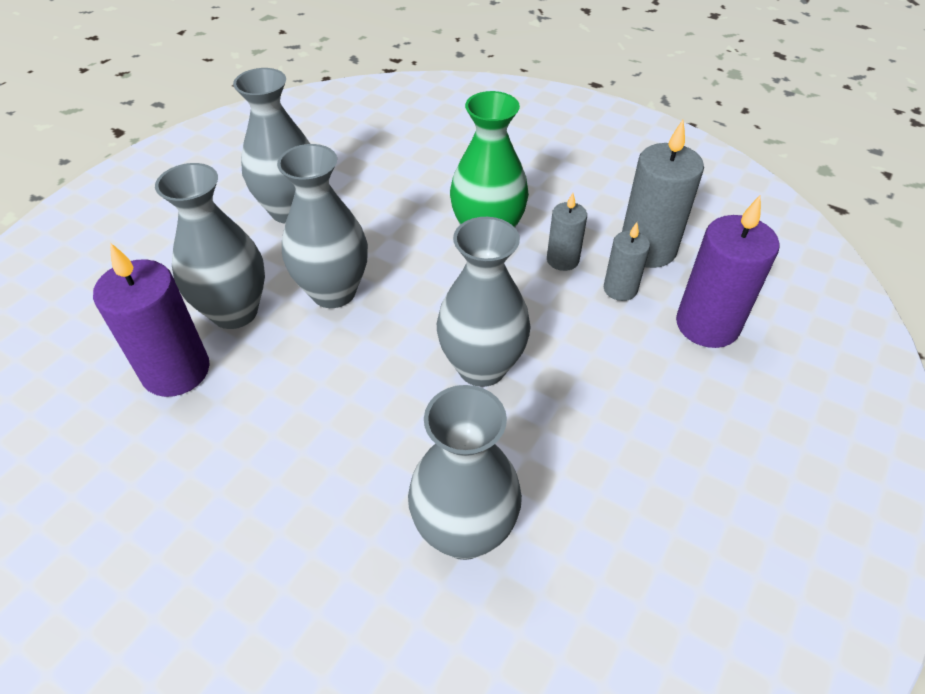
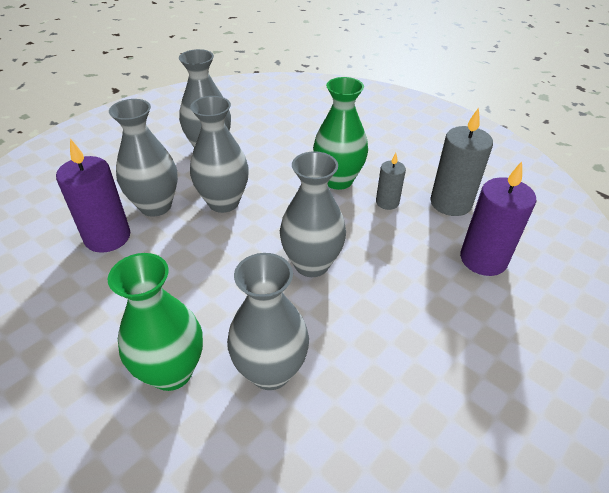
camera: 10 degrees right, 5 degrees down
grey candle [604,222,650,301] -> none
none -> green vase [107,253,203,391]

